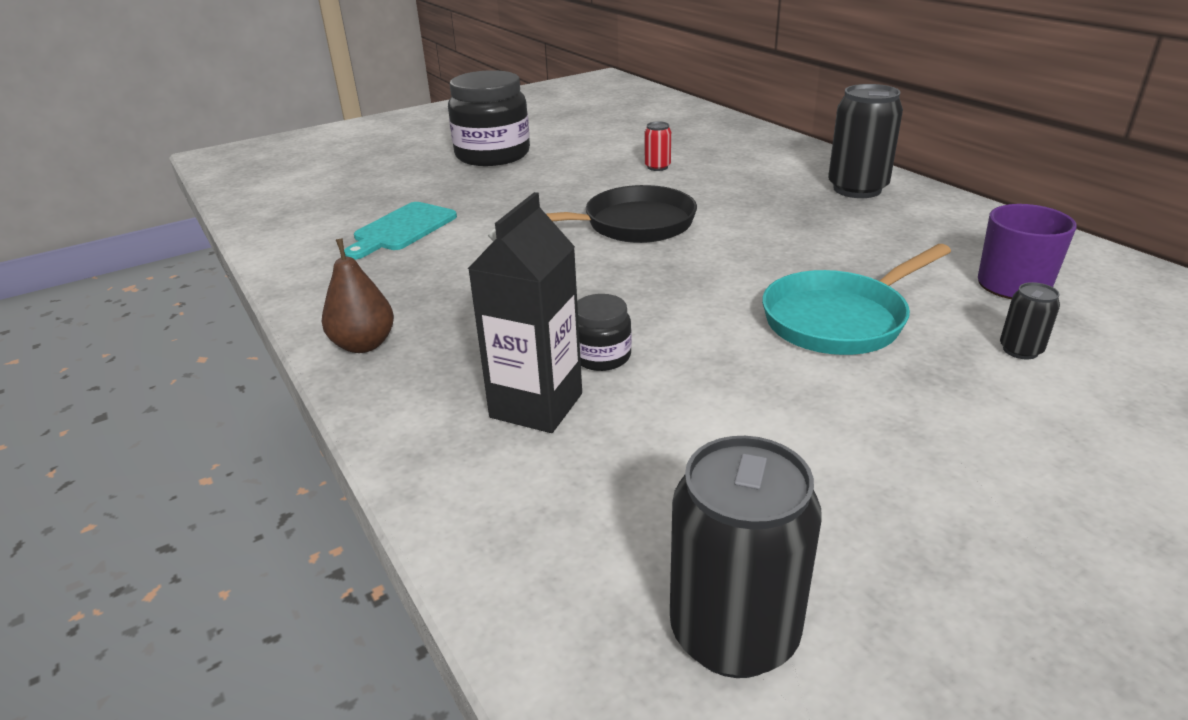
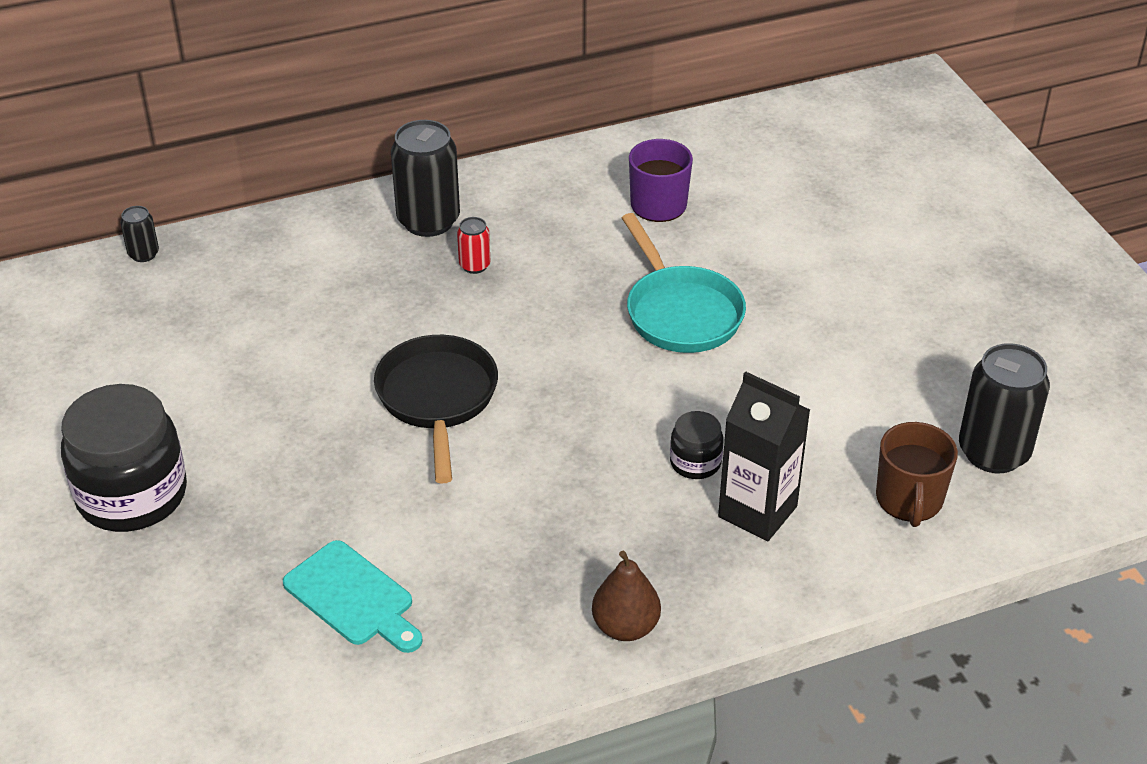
camera: 80 degrees left, 10 degrees up
red can [645,121,671,171] -> red can moved to [457,217,490,274]
black can [1000,282,1060,359] -> black can moved to [120,206,159,262]
none -> brown mug [876,422,958,527]

